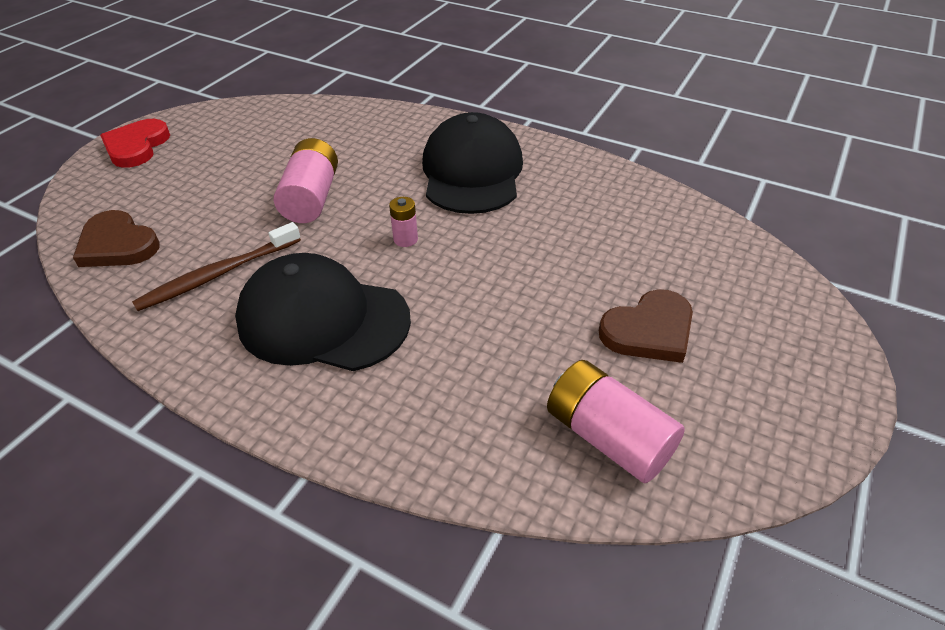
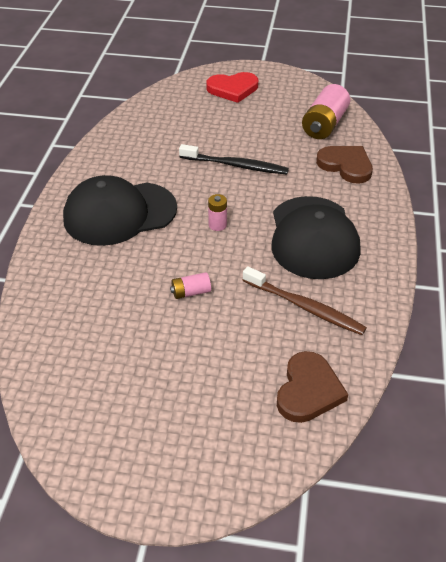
camera: 110 degrees left, 0 degrees up
red heart [100,119,170,168] -> red heart moved to [206,72,258,103]
pink battery [274,138,338,223] -> pink battery [170,272,211,299], size x0.50
brown heart [599,289,693,363] -> brown heart moved to [316,146,373,184]
none -> black toothbrush [179,144,289,175]

